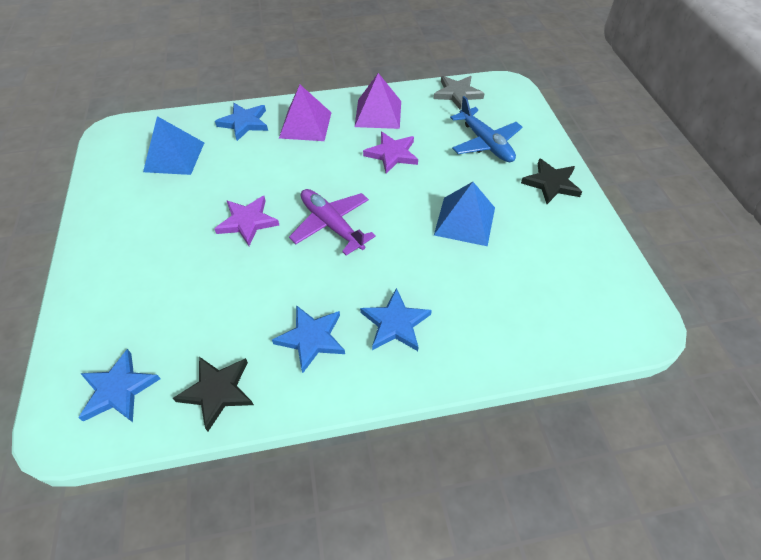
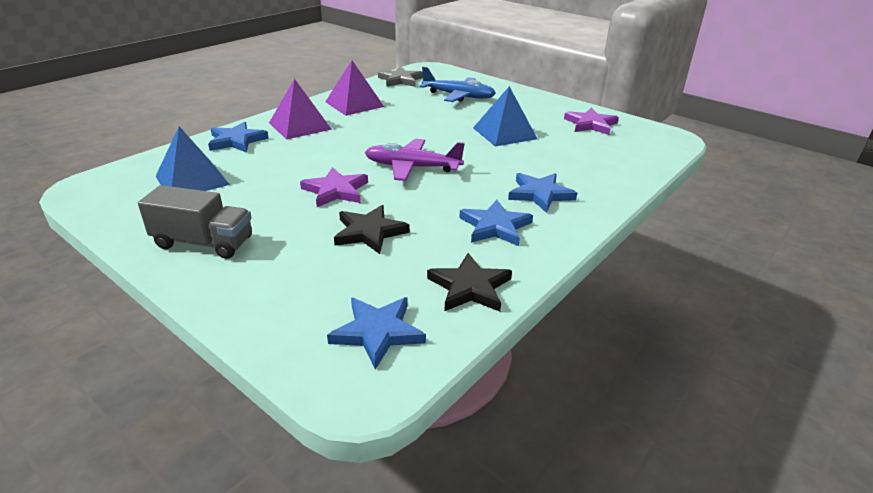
camera: 40 degrees left, 20 degrees down
purple star [363,132,418,174] -> purple star moved to [564,107,619,135]
black star [521,158,582,204] -> black star moved to [334,205,409,254]
none -> grey truck [138,185,252,259]

